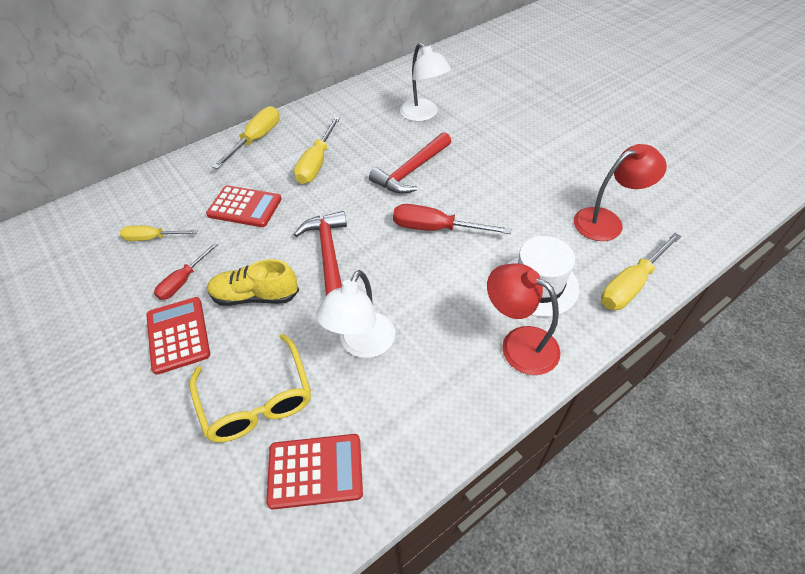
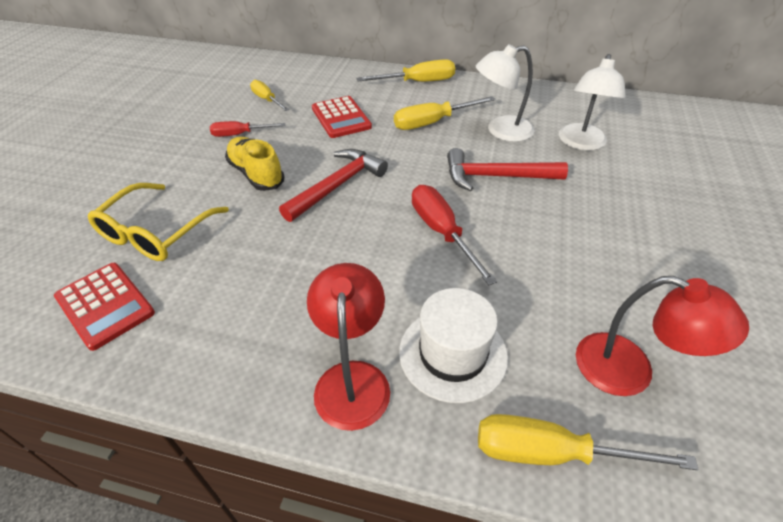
camera: 50 degrees right, 5 degrees down
red calculator [146,297,210,375] -> none
white lamp [316,270,395,358] -> white lamp moved to [476,44,535,142]

